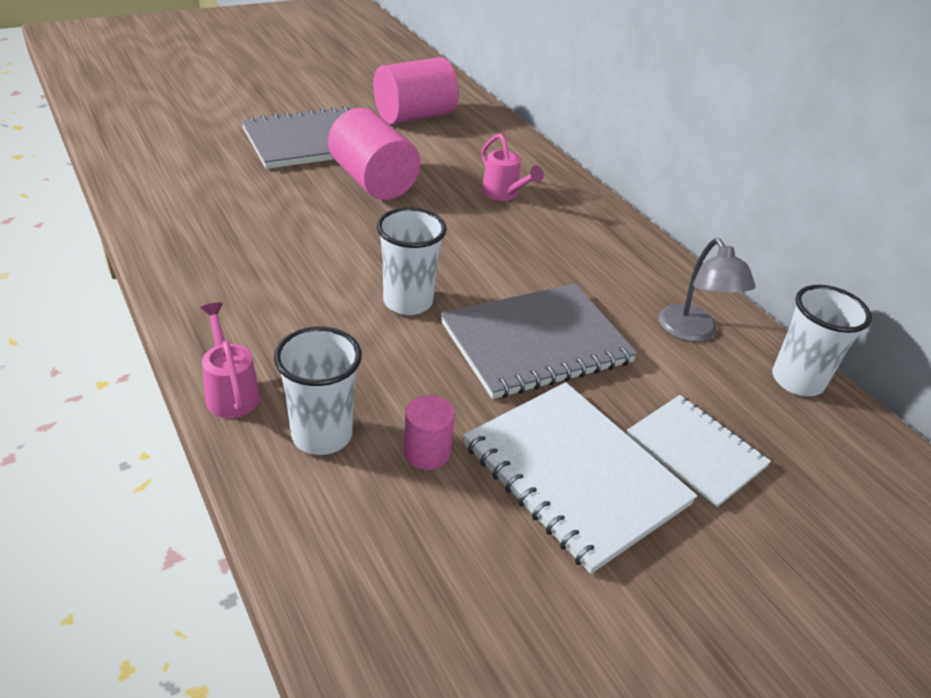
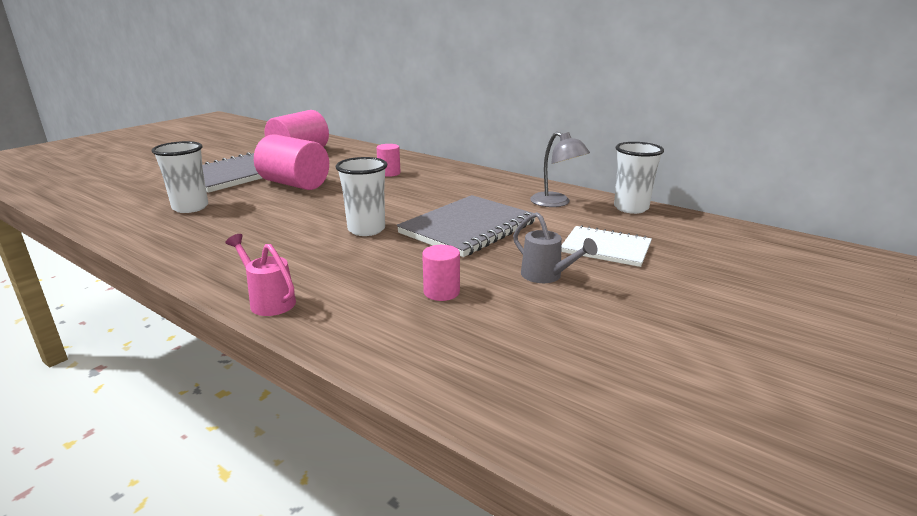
camera: 20 degrees left, 15 degrees down
white cup [274,326,362,455] -> white cup moved to [152,141,208,213]
white notebook [463,382,697,574] -> grey watering can [513,212,597,283]
pink watering can [481,133,544,201] -> pink cylinder [376,144,401,177]

